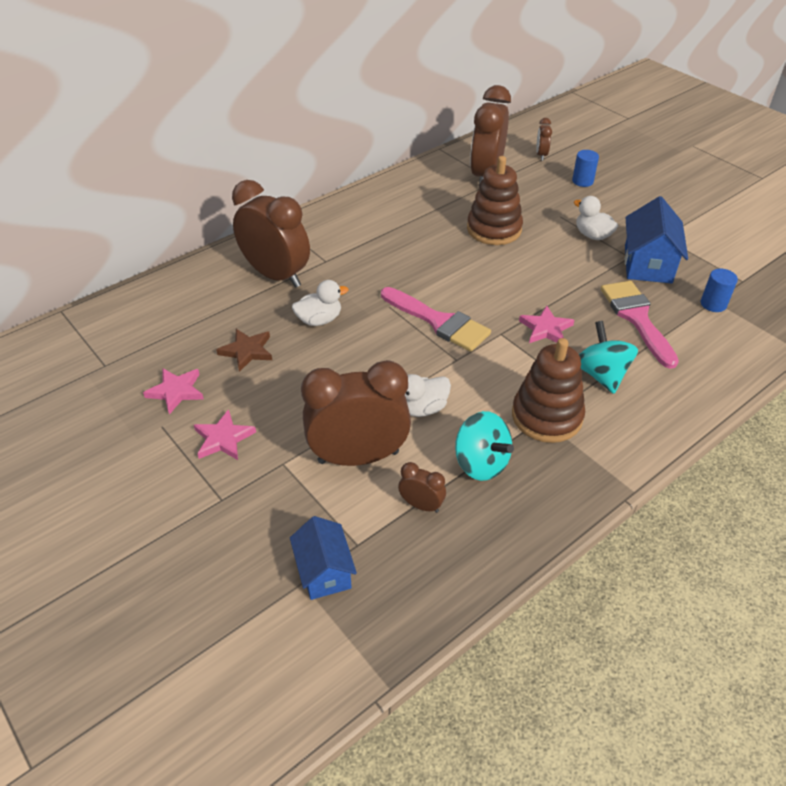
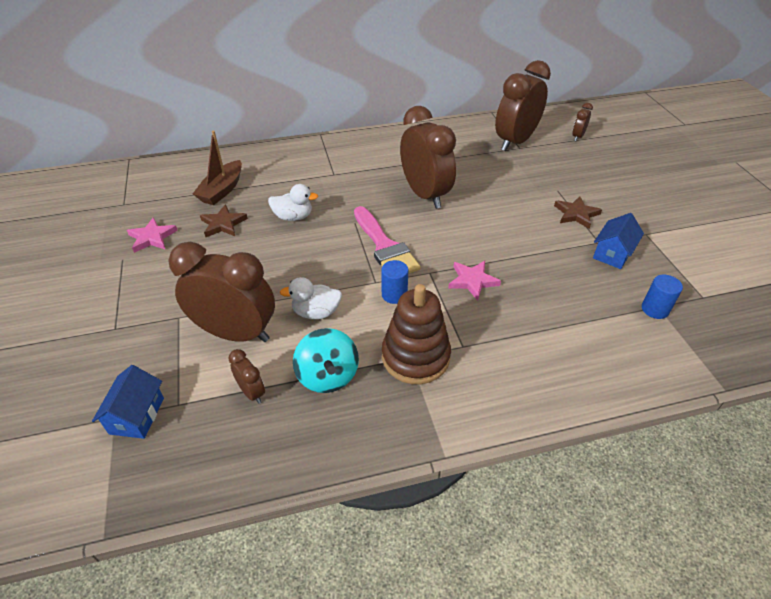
camera: 25 degrees right, 0 degrees up
pink star [194,409,256,460] -> none
brown clock [232,180,310,288] -> brown clock moved to [400,106,456,209]
brown stacking toy [467,156,523,245] -> none
blue cylinder [572,150,599,187] -> blue cylinder moved to [381,260,408,304]
white duck [574,196,618,240] -> brown star [554,196,602,229]
turquoise spinning top [579,321,638,394] -> none
pink brush [601,281,679,369] -> none
blue house [625,196,688,284] -> blue house [593,213,644,269], size x0.65
none -> brown boat [193,131,242,205]

